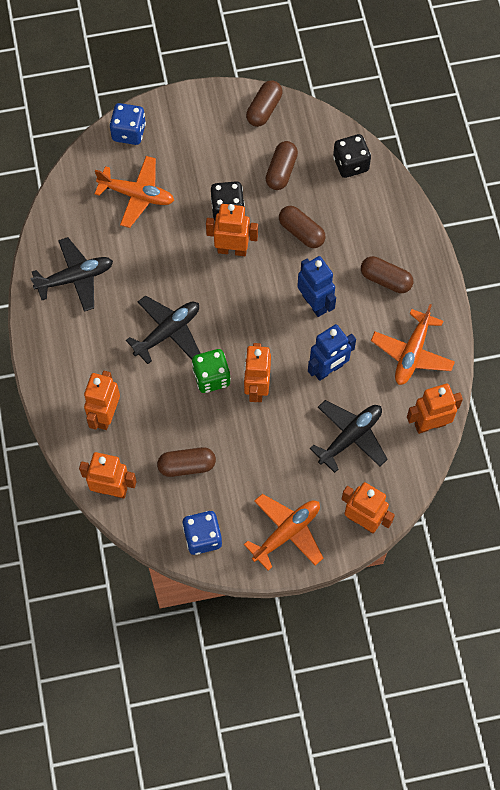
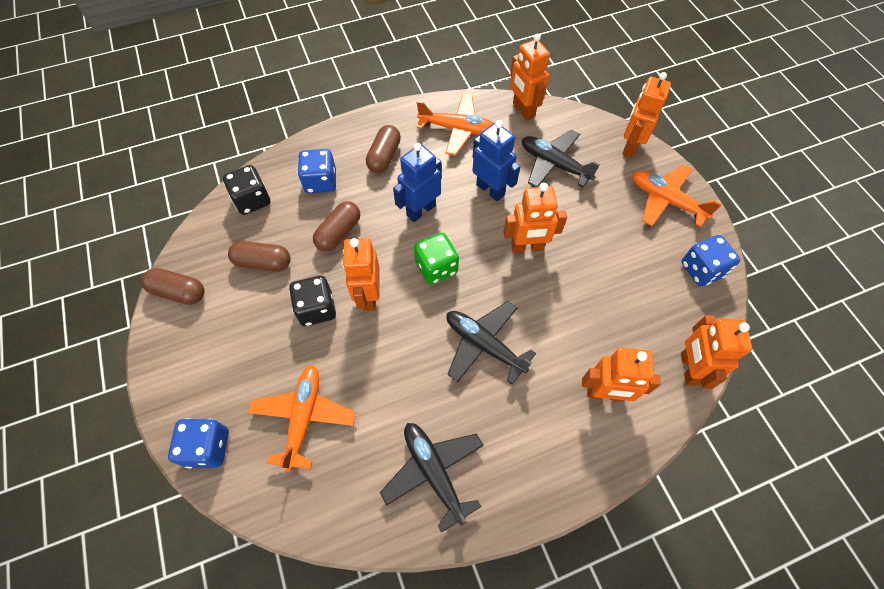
camera: 100 degrees left, 5 degrees down
brown capsule [157,447,216,477] -> none
green dice [192,349,231,393] -> green dice moved to [414,233,459,284]
none -> blue dice [298,149,336,193]

